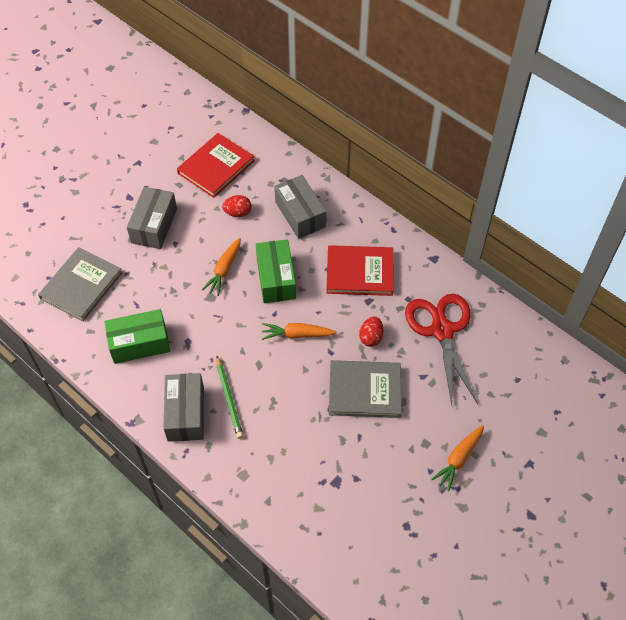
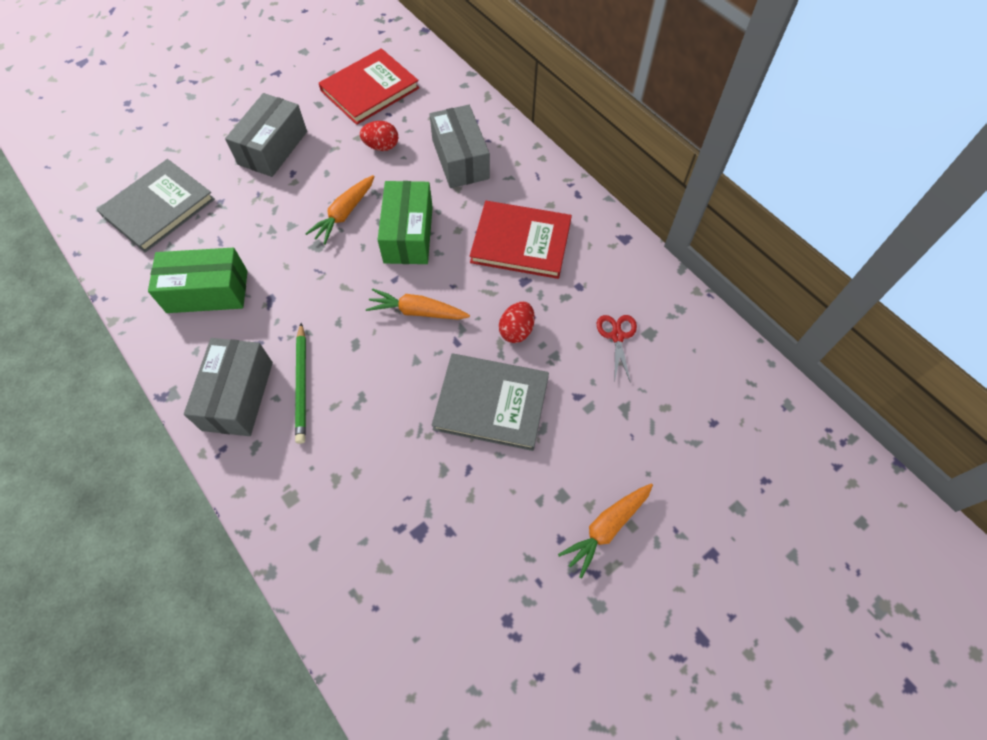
camera: 10 degrees right, 5 degrees up
red scissors [405,294,478,405] -> red scissors [597,315,637,383], size x0.43

